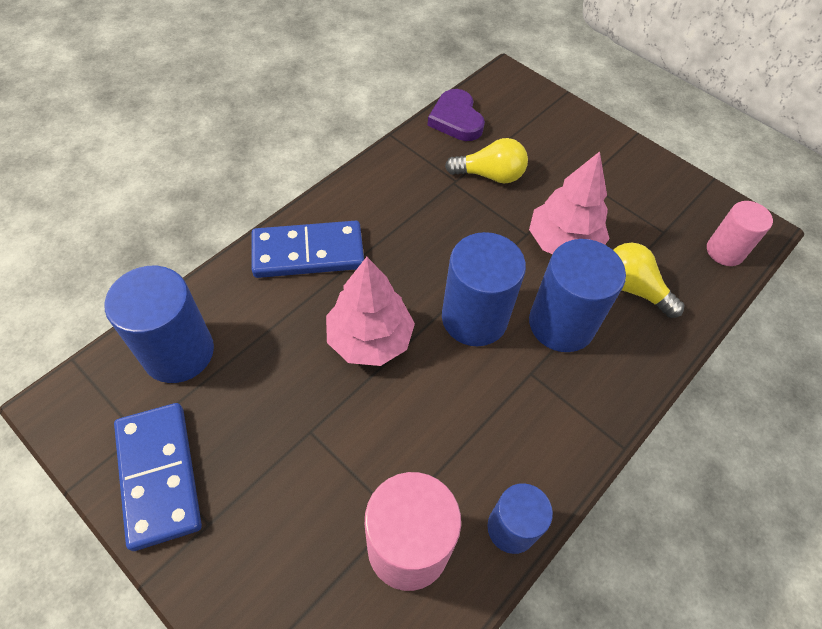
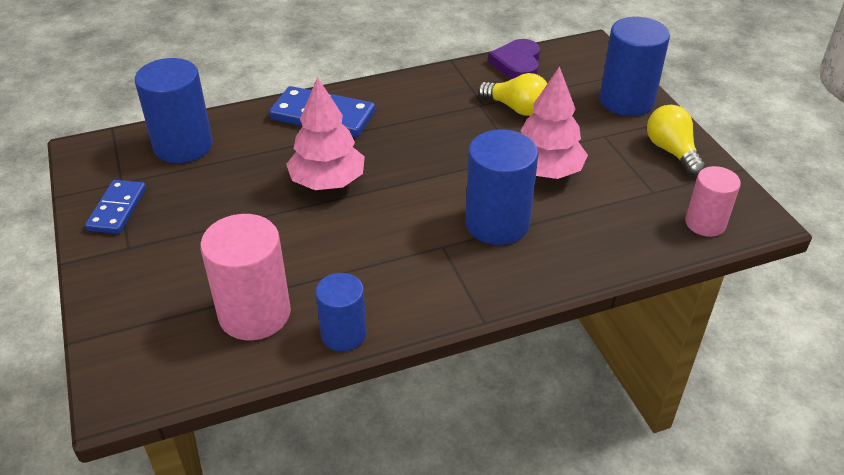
camera: 30 degrees right, 15 degrees down
blue domino [114,403,202,551] -> blue domino [85,180,146,234], size x0.65
blue cylinder [442,232,526,346] -> blue cylinder moved to [600,17,670,116]
yellow light bulb [613,243,684,318] -> yellow light bulb moved to [647,105,706,176]

